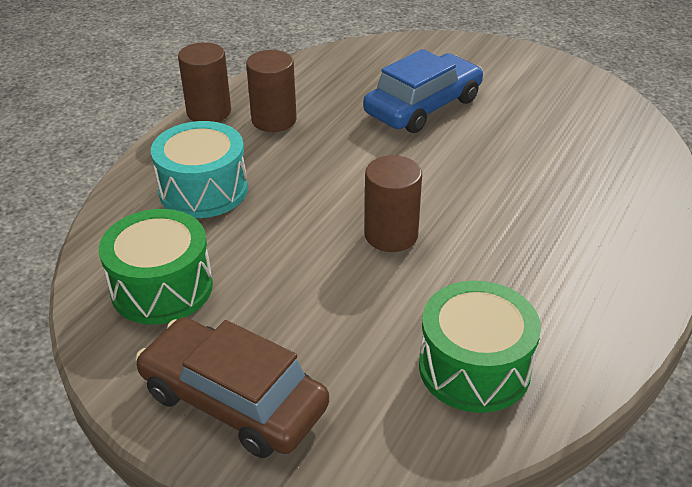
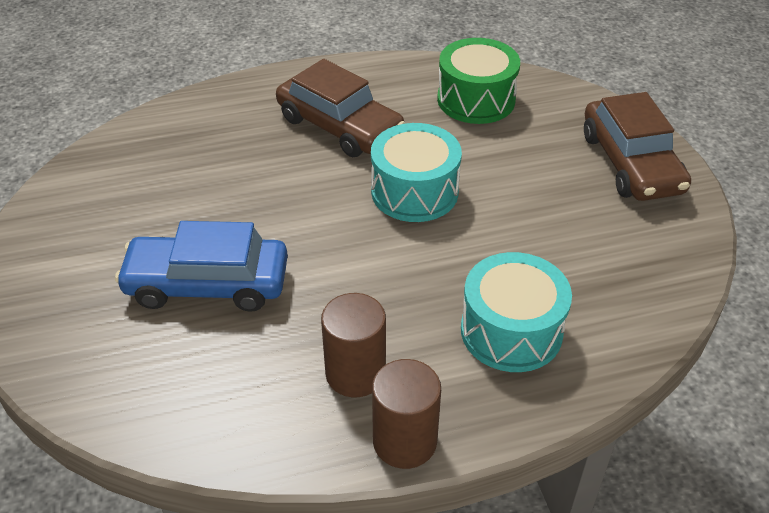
camera: 135 degrees left, 5 degrees up
green drum [99,209,213,325] -> none
brown cylinder [364,155,422,252] -> turquoise drum [371,123,462,222]
none -> brown car [276,59,405,158]

